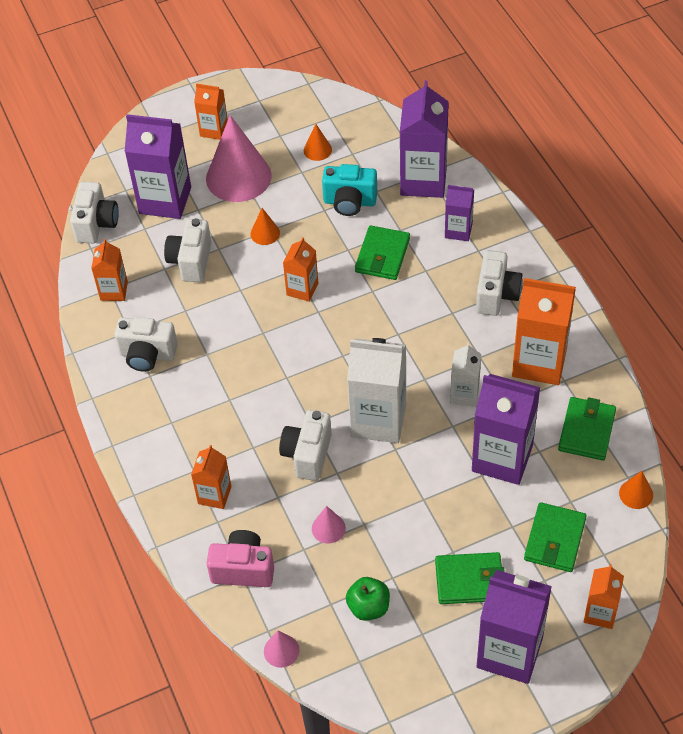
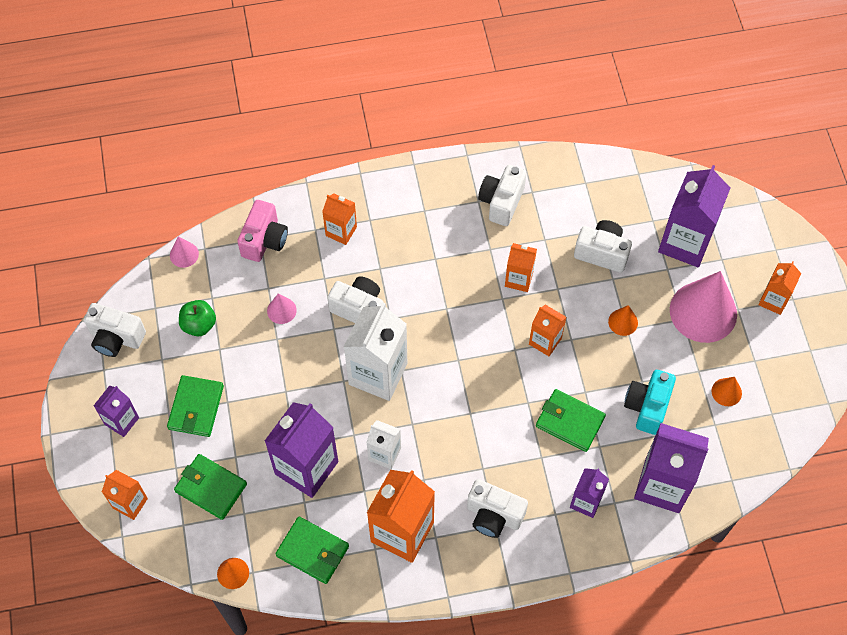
camera: 100 degrees right, 10 degrees up
white camera [70,182,119,243] -> white camera moved to [84,303,146,357]
orange carton [91,239,128,301] -> orange carton moved to [505,243,537,292]
purple carton [477,570,552,684] -> purple carton [93,386,139,437], size x0.55

